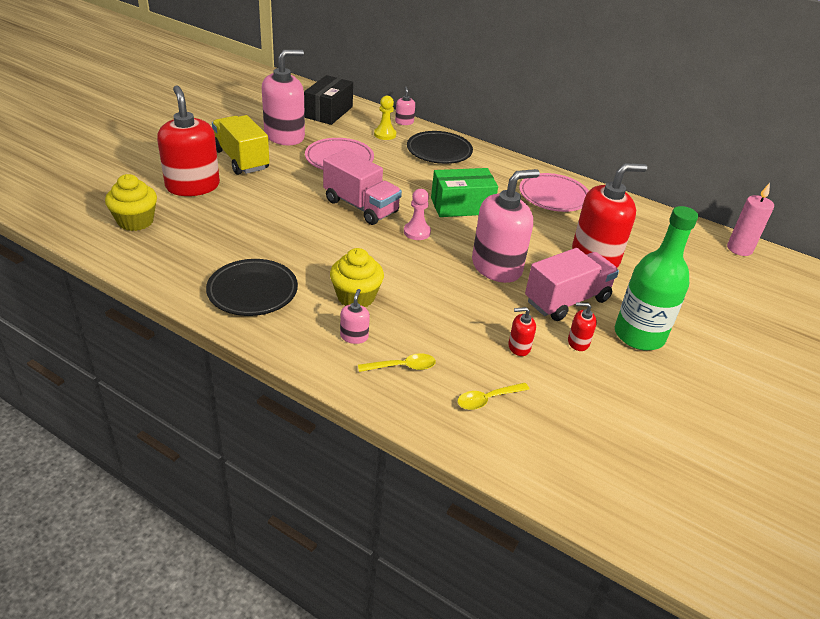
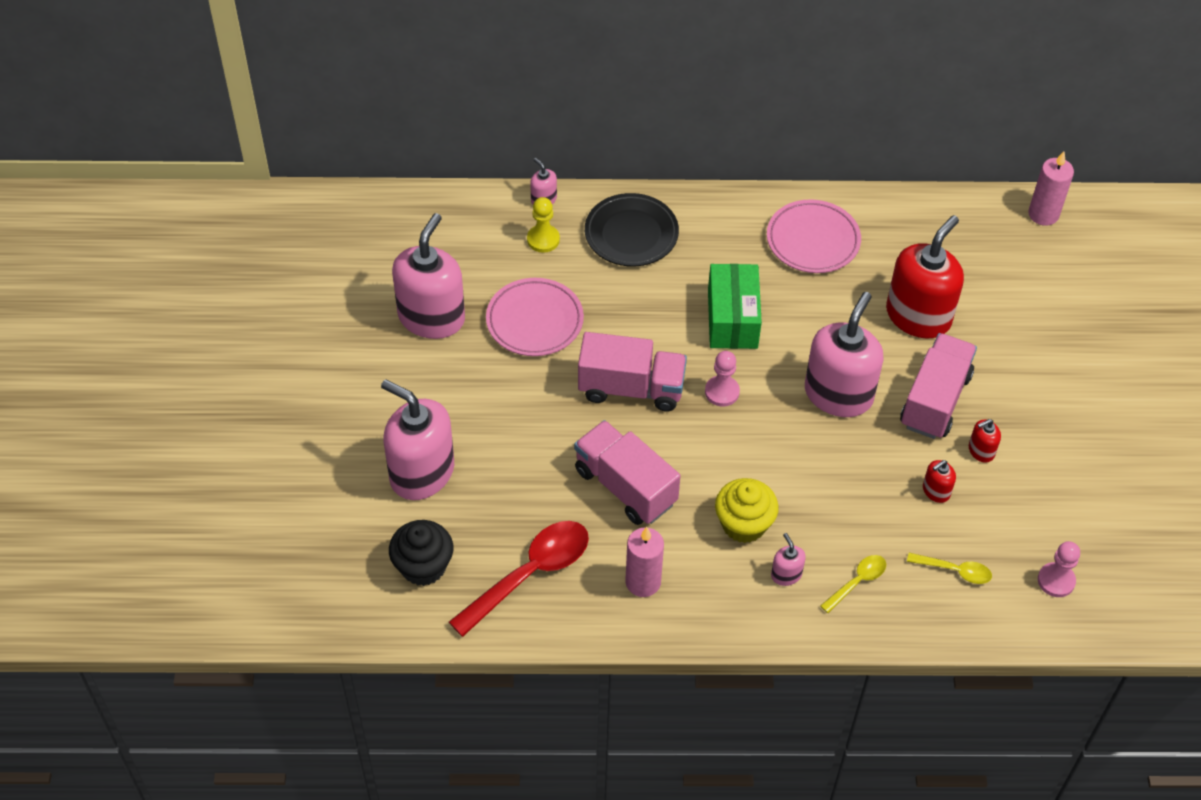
camera: 30 degrees left, 15 degrees up
yellow cupcake [105,174,157,231] -> black cupcake [389,520,453,586]
red soap dispenser [157,85,220,196] -> pink soap dispenser [381,379,454,500]
black plate [206,259,298,316] -> pink candle [625,527,664,597]
yellow truck [212,115,269,175] -> none
black box [304,75,353,125] -> none
green box [431,168,498,217] -> green box turned 45 degrees counterclockwise [708,264,762,349]
yellow spoon [457,383,530,410] -> yellow spoon turned 105 degrees counterclockwise [907,553,992,584]
green bottle [615,206,698,350] -> none
none -> red spoon [449,521,589,637]
none -> pink truck [574,420,680,525]
none -> pink pawn [1038,541,1080,597]

